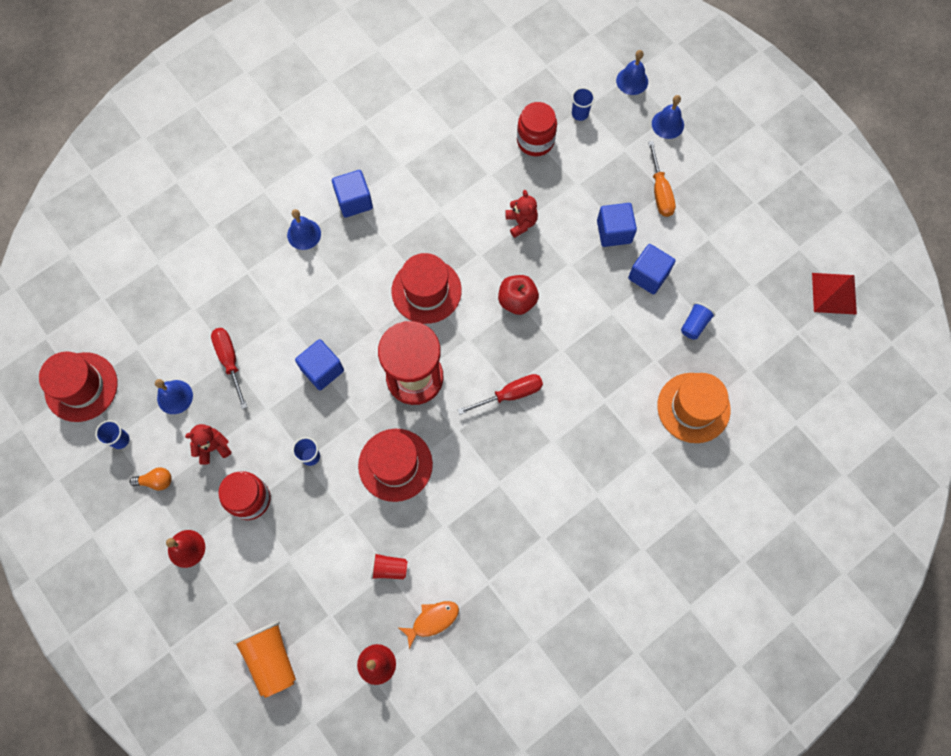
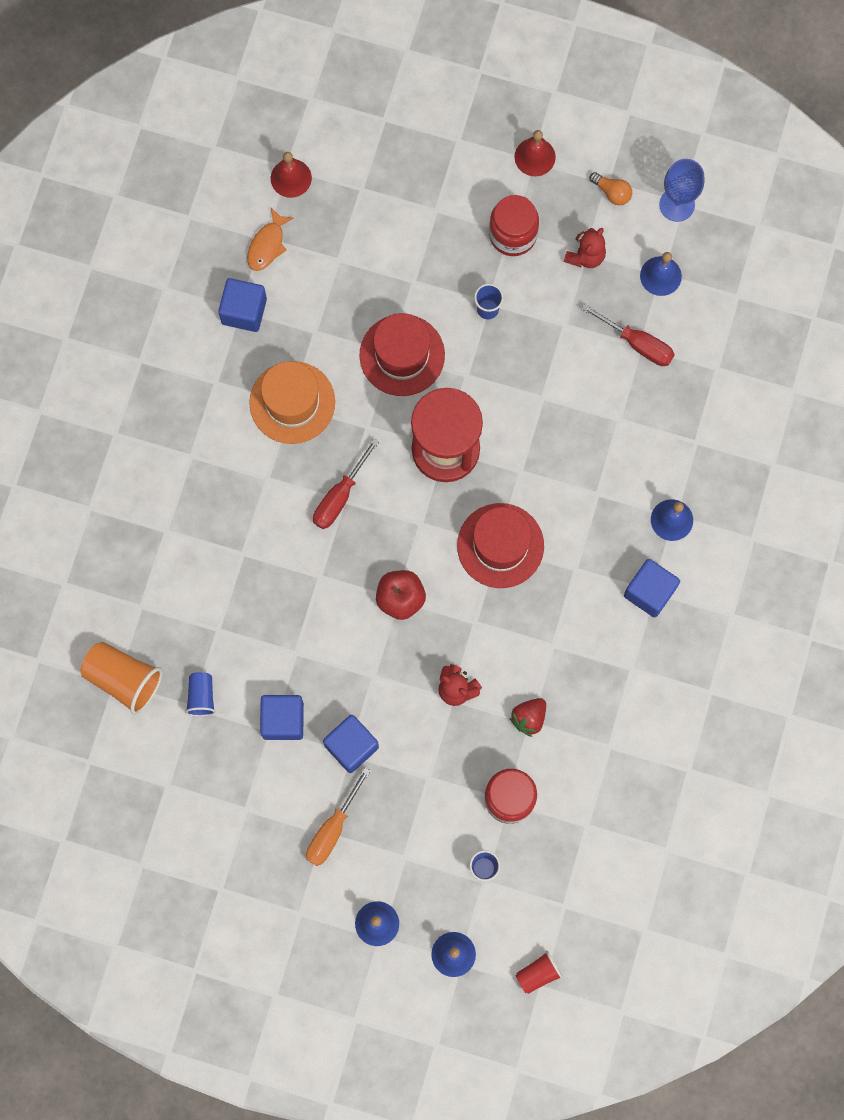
camera: 145 degrees right, 5 degrees up
red hat [39,352,118,422] -> none
blue cup [95,420,130,449] -> blue goblet [659,159,704,222]
orange light bulb [130,467,172,491] -> orange light bulb turned 105 degrees counterclockwise [589,172,632,206]
orange cup [233,621,296,698] -> orange cup moved to [80,642,163,715]
blue cube [295,339,344,390] -> blue cube moved to [218,278,267,332]
red cup [371,553,407,579] -> red cup moved to [516,951,563,994]
orange screwdriver [648,141,676,217] -> orange screwdriver turned 105 degrees counterclockwise [306,767,371,866]
orange hat [657,373,730,443] -> orange hat moved to [249,361,335,444]
red pyramid [812,273,857,315] -> none
none -> red strawberry [510,698,546,737]

